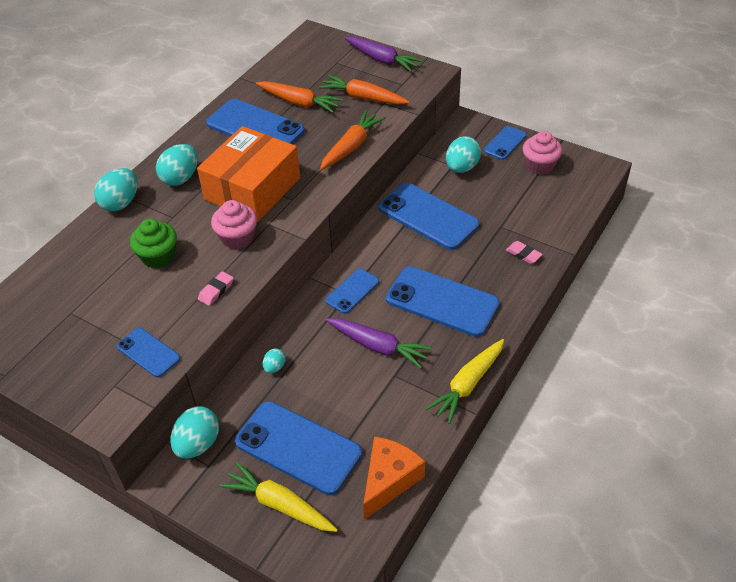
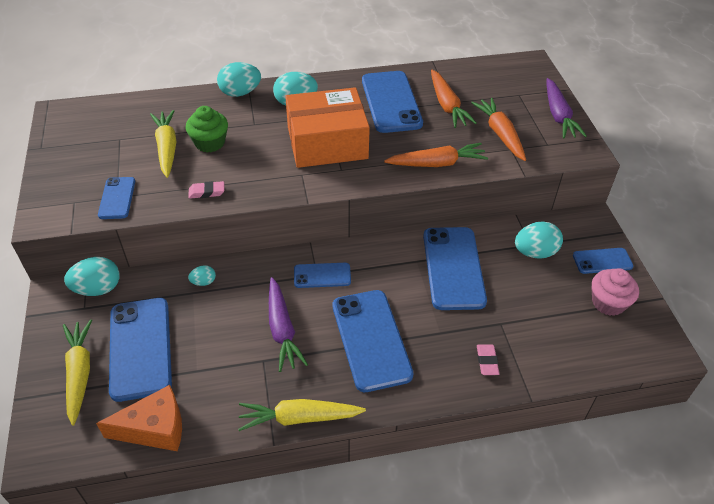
camera: 45 degrees right, 0 degrees up
pink cupcake [211,200,257,249] -> none
none -> yellow carrot [150,110,177,178]

